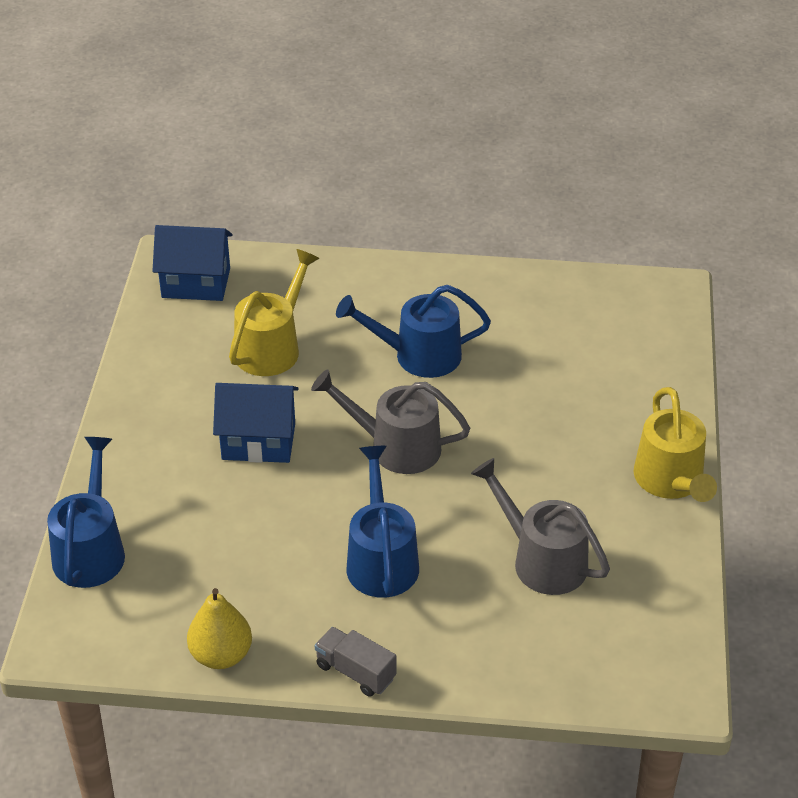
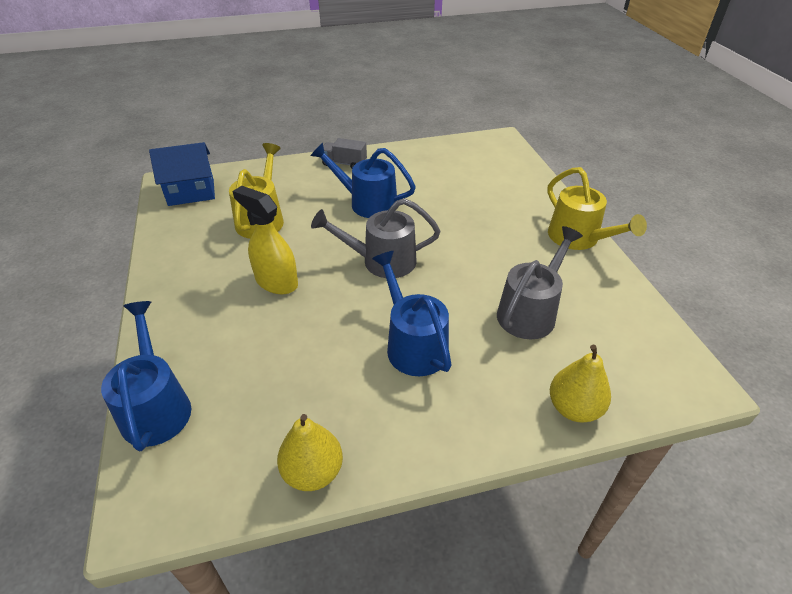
camera: 20 degrees left, 0 degrees up
blue house [213,383,299,463] -> yellow spray bottle [233,186,298,294]
grey truck [315,627,396,697] -> grey truck moved to [322,138,367,169]
blue watering can [336,285,491,378] -> blue watering can turned 45 degrees clockwise [310,142,416,218]
grey watering can [471,458,610,595] -> grey watering can turned 105 degrees clockwise [497,226,583,339]
none -> yellow pear [550,345,611,422]

